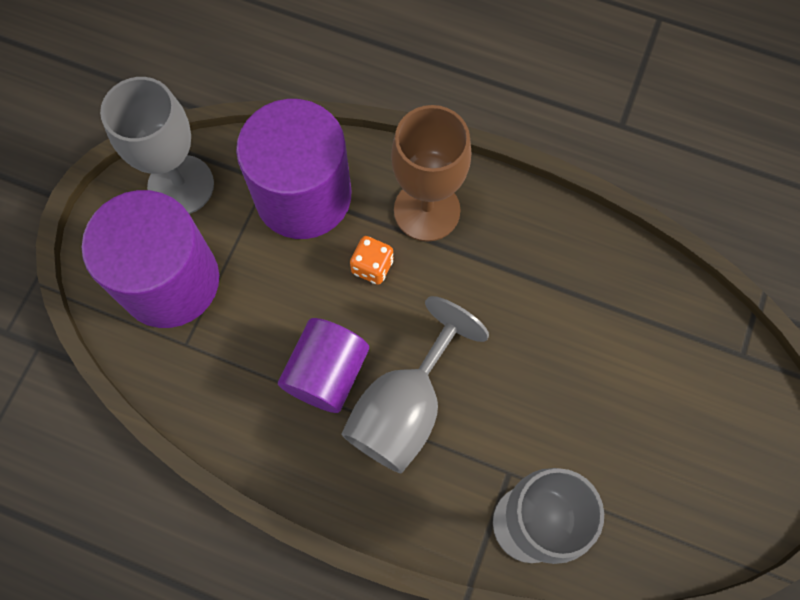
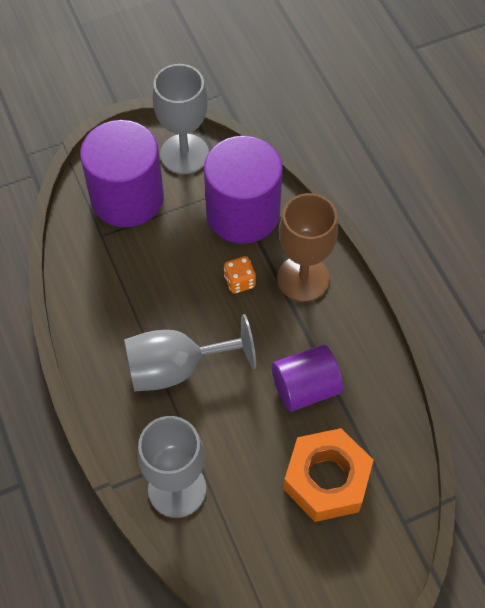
camera: 45 degrees right, 10 degrees down
purple cylinder [278,318,369,413] -> purple cylinder moved to [272,345,343,412]
none -> orange nut [283,428,374,522]

